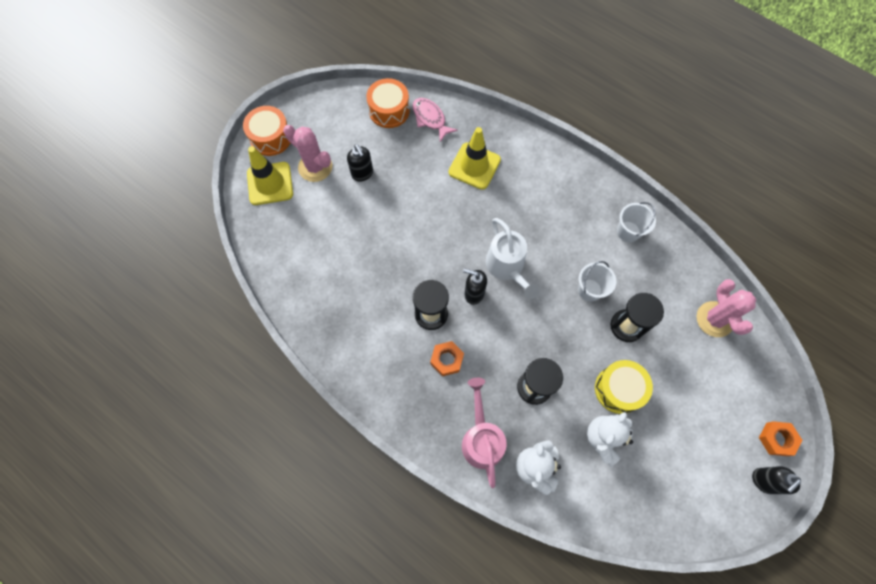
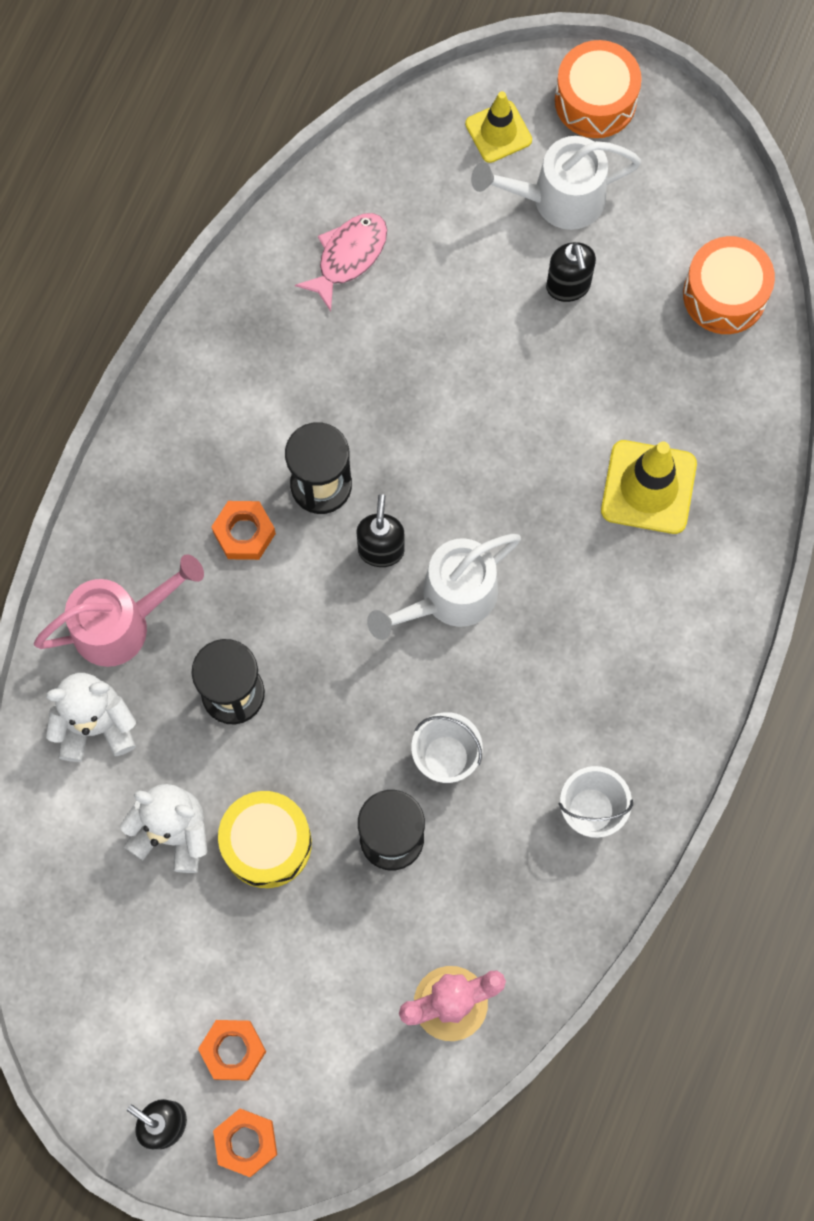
camera: 75 degrees right, 5 degrees up
yellow traffic cone [247,146,293,205] -> yellow traffic cone [465,91,532,163], size x0.65
pink cactus [283,125,332,182] -> white watering can [471,136,641,230]
black soap dispenser [347,144,373,182] -> black soap dispenser turned 60 degrees counterclockwise [546,242,596,302]
pink fish [413,98,458,142] -> pink fish moved to [295,213,387,311]
none -> orange nut [198,1020,266,1081]

